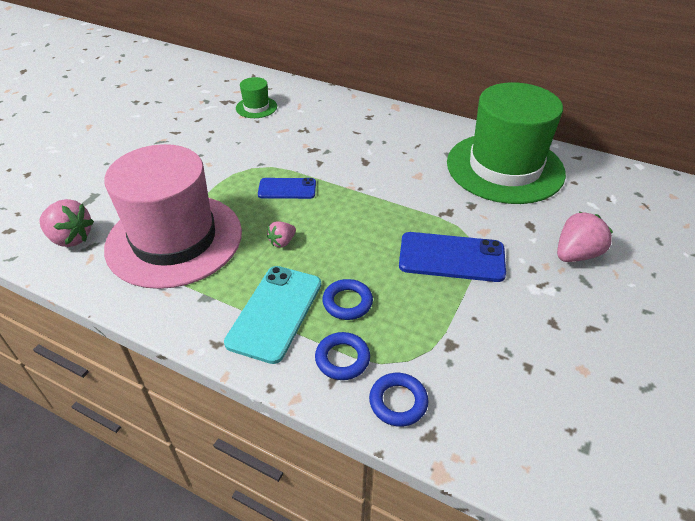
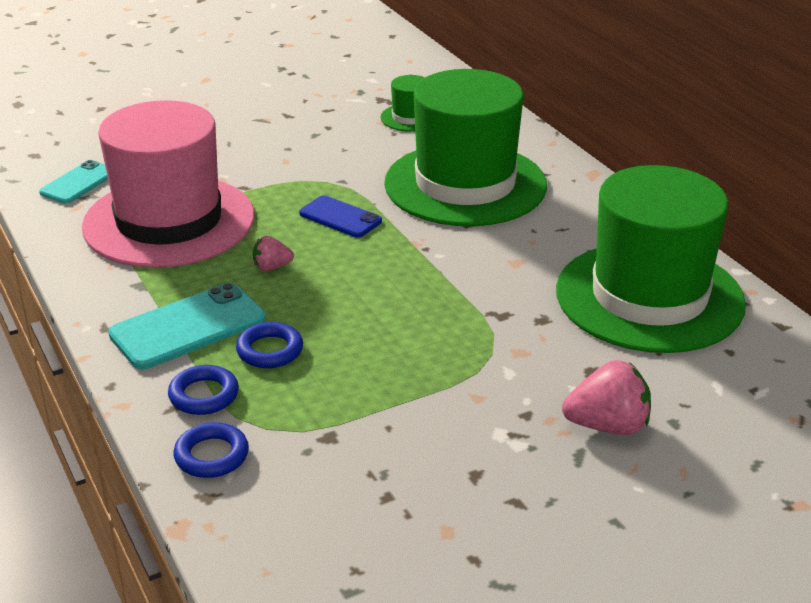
camera: 35 degrees right, 10 degrees down
pink strawberry [39,199,94,247] -> turquoise phone [39,160,108,204]
blue phone [399,232,506,282] -> none
none -> green hat [384,69,547,226]

